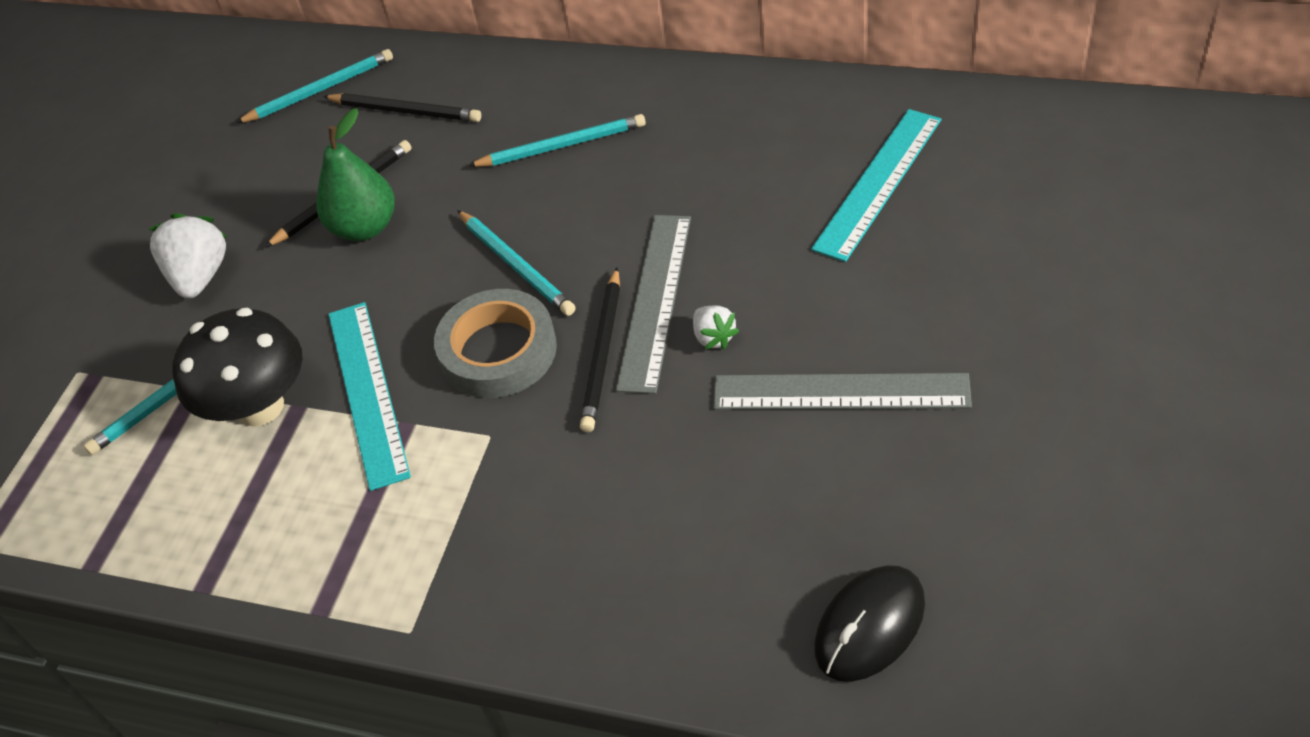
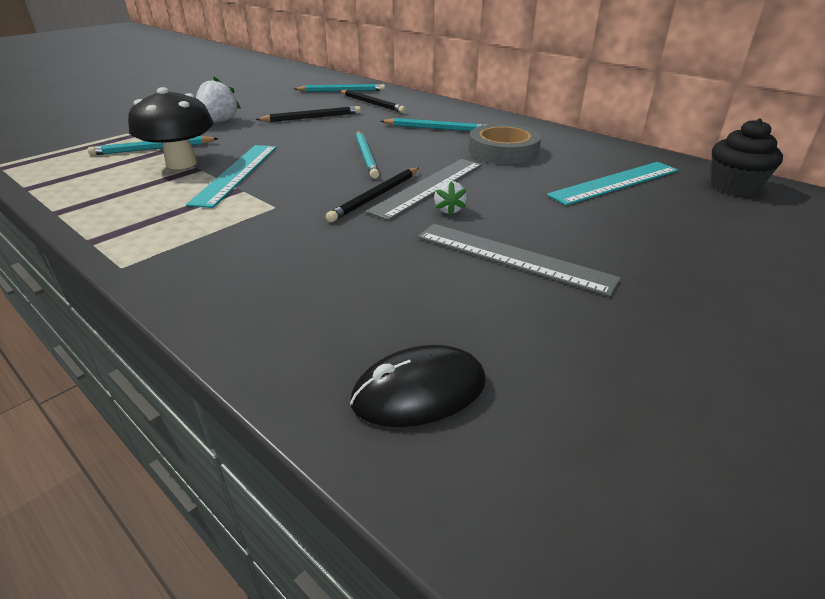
camera: 20 degrees right, 15 degrees down
green pear [316,108,395,241] -> none
grey tape [434,289,557,398] -> grey tape moved to [469,124,541,164]
none -> black cupcake [711,118,783,196]

